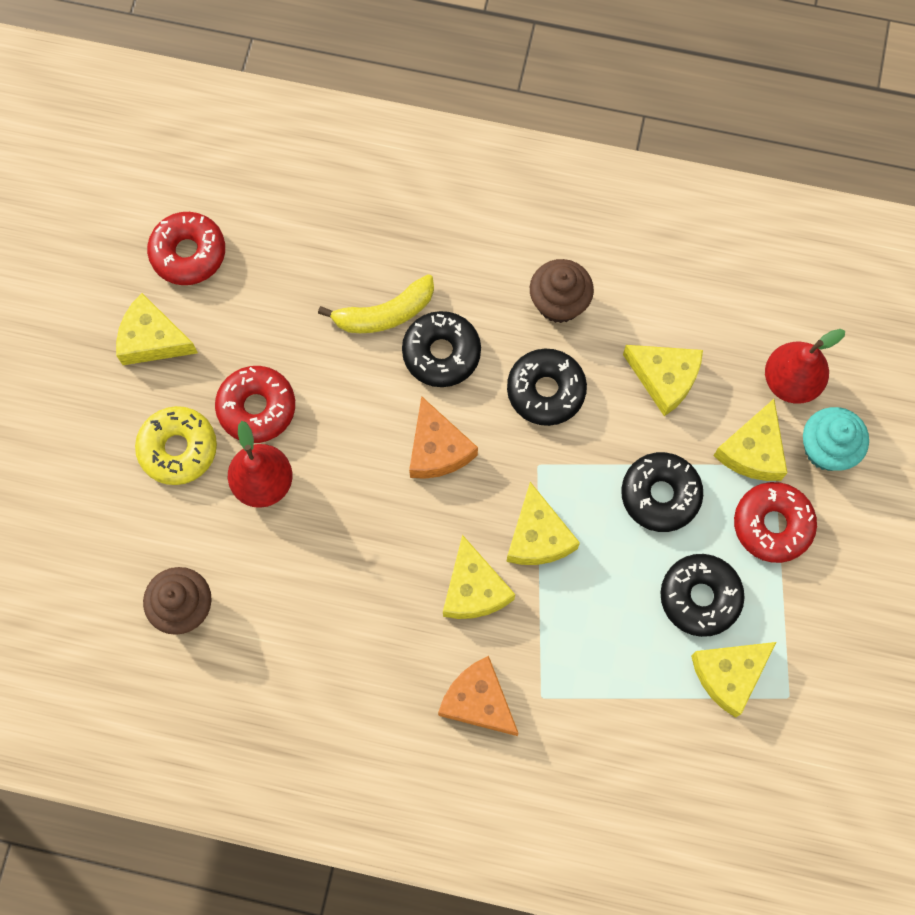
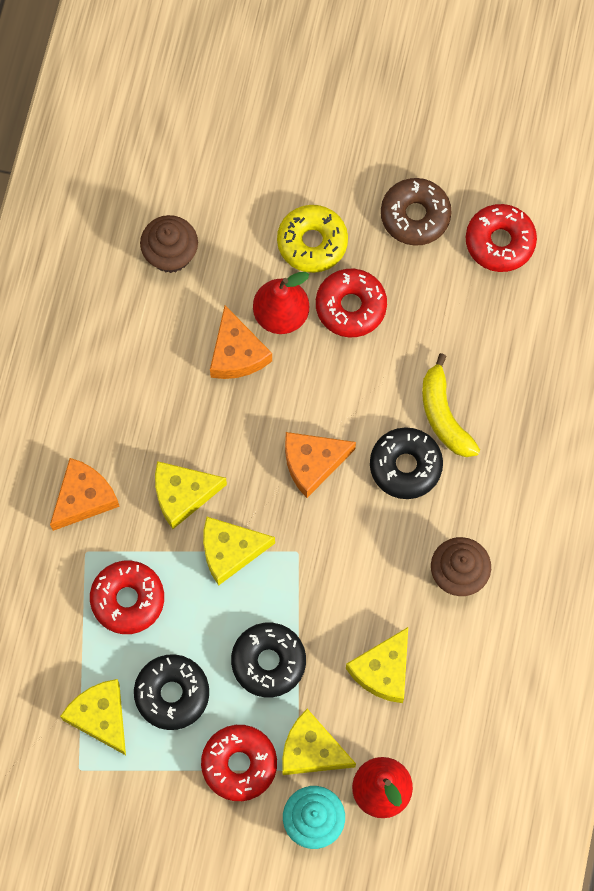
camera: 90 degrees right, 0 degrees up
yellow cheese [116,293,198,365] -> brown donut [381,178,452,246]
black donut [507,349,587,426] -> none
none -> red donut [90,561,164,634]
none -> orange cheese [210,305,272,379]

